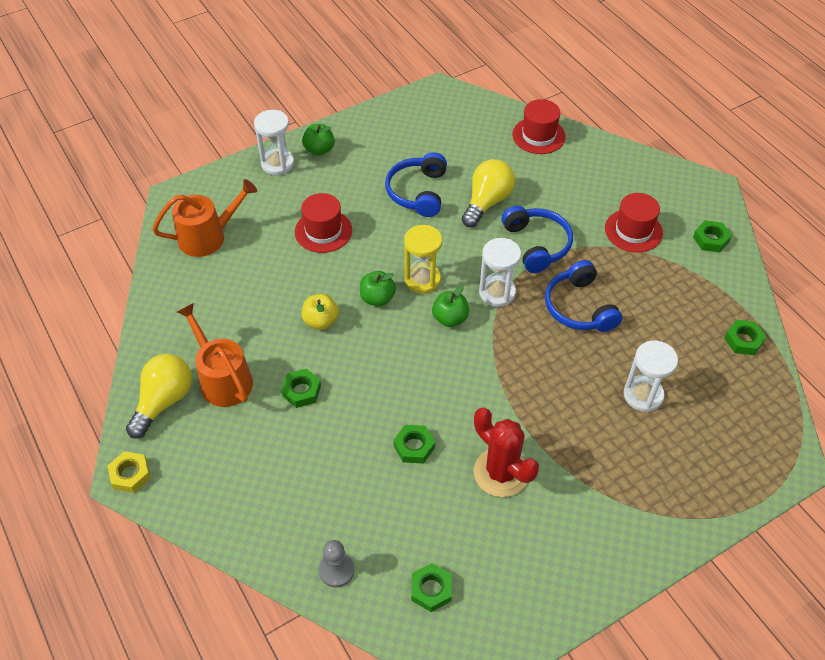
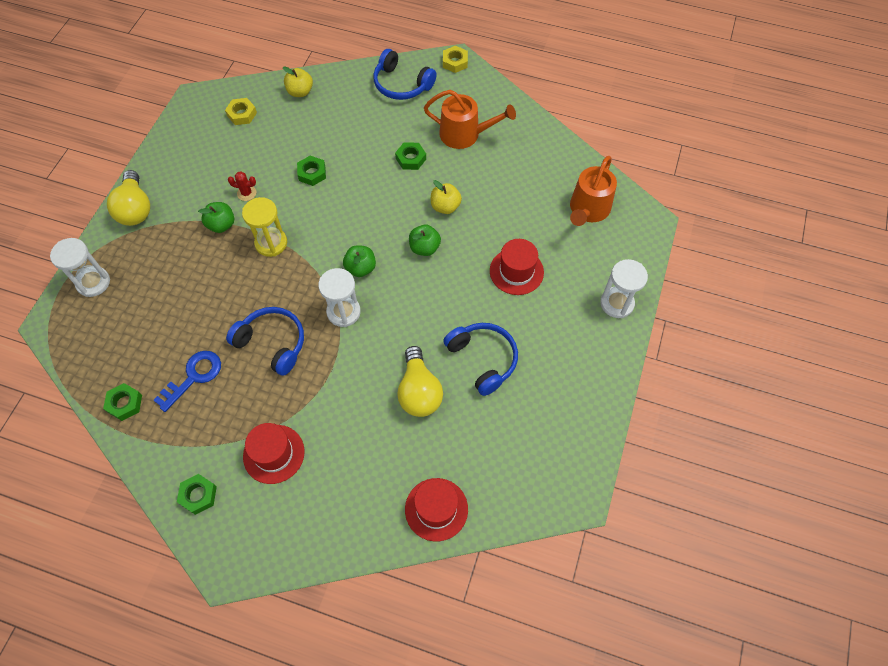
camera: 140 degrees right, 10 degrees up
yellow light bulb [126,354,192,439] -> yellow light bulb moved to [107,170,150,226]
green apple [302,124,335,156] -> green apple moved to [198,202,234,233]
grey pawn [319,540,354,588] -> yellow apple [283,66,313,97]
yellow hourglass [404,225,442,294] -> yellow hourglass moved to [242,197,287,257]
green nut [411,563,452,612] -> yellow nut [225,98,257,125]
red cactus [474,408,539,497] -> red cactus [228,171,256,201], size x0.47
blue headphones [502,206,573,273] -> blue headphones moved to [373,49,437,100]
white hourglass [623,340,678,412] -> white hourglass moved to [50,238,110,297]
none -> blue key [154,351,221,412]

